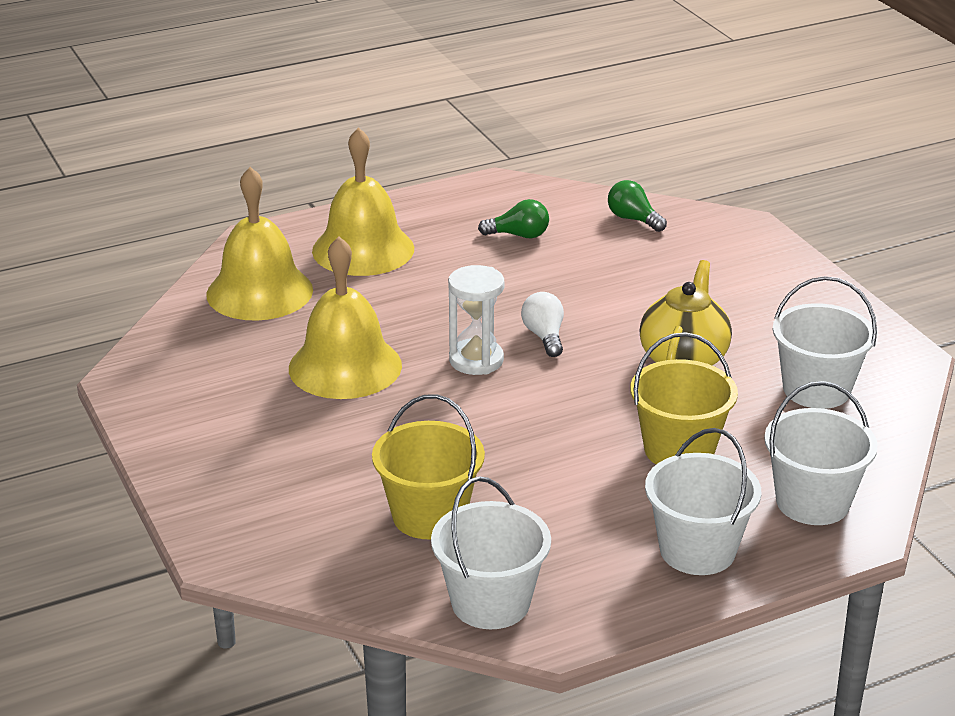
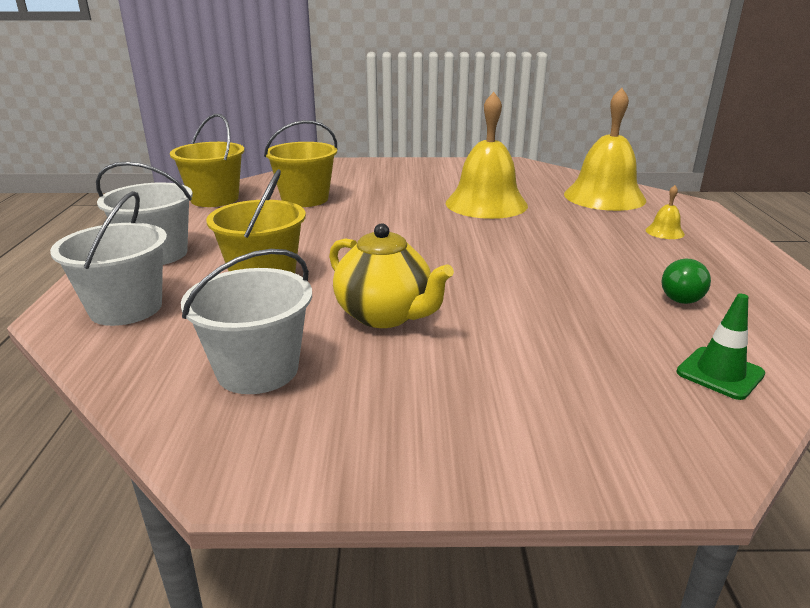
camera: 115 degrees right, 5 degrees down
yellow bell [312,127,414,276] -> yellow bell [646,185,685,239], size x0.40
white bucket [431,476,551,629] -> yellow bucket [170,114,244,207]
white hourglass [448,265,504,375] -> none
white light bulb [521,292,564,357] -> none
green light bulb [608,180,667,232] -> green traffic cone [676,294,765,400]

